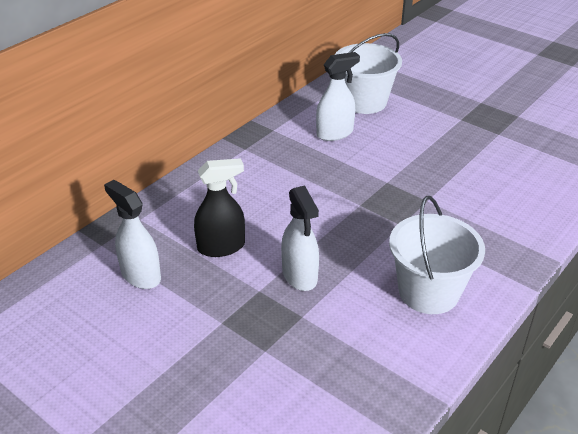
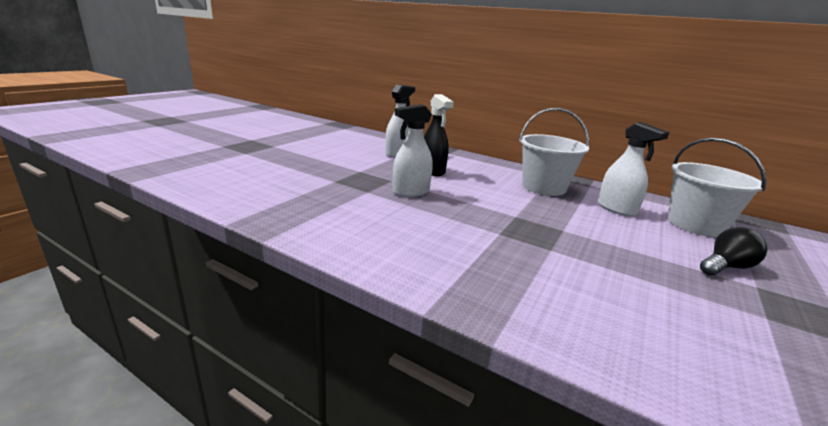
camera: 80 degrees right, 15 degrees down
white bucket [389,196,485,314] -> white bucket moved to [519,108,589,196]
none -> black light bulb [700,227,768,275]

